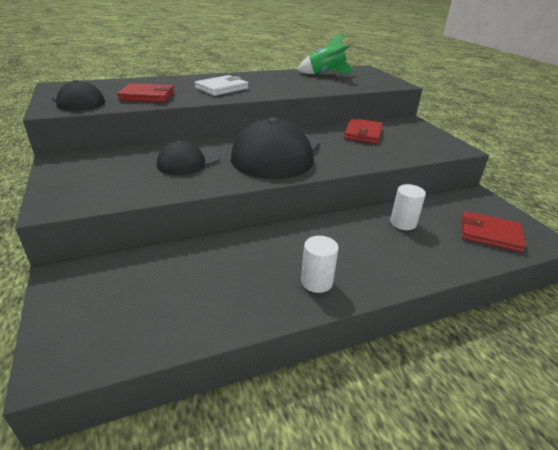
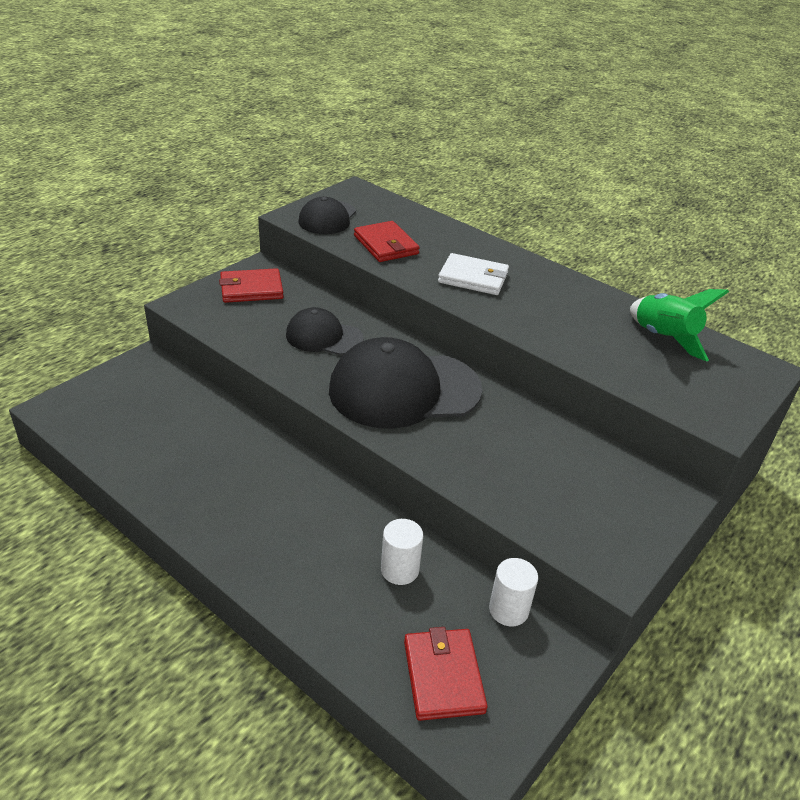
camera: 60 degrees right, 5 degrees up
white cylinder [301,236,339,293] -> white cylinder moved to [489,558,538,626]
red wallet [344,118,383,144] -> red wallet moved to [219,268,284,303]

